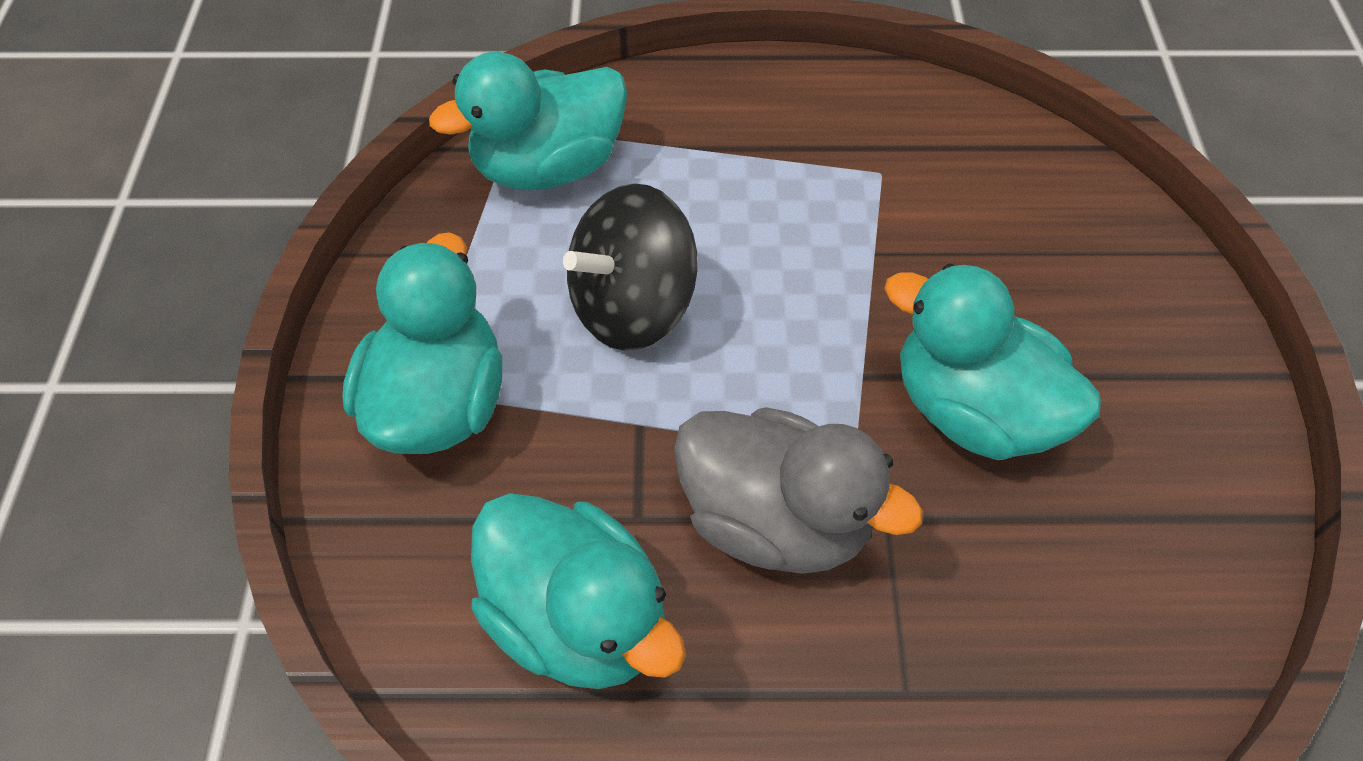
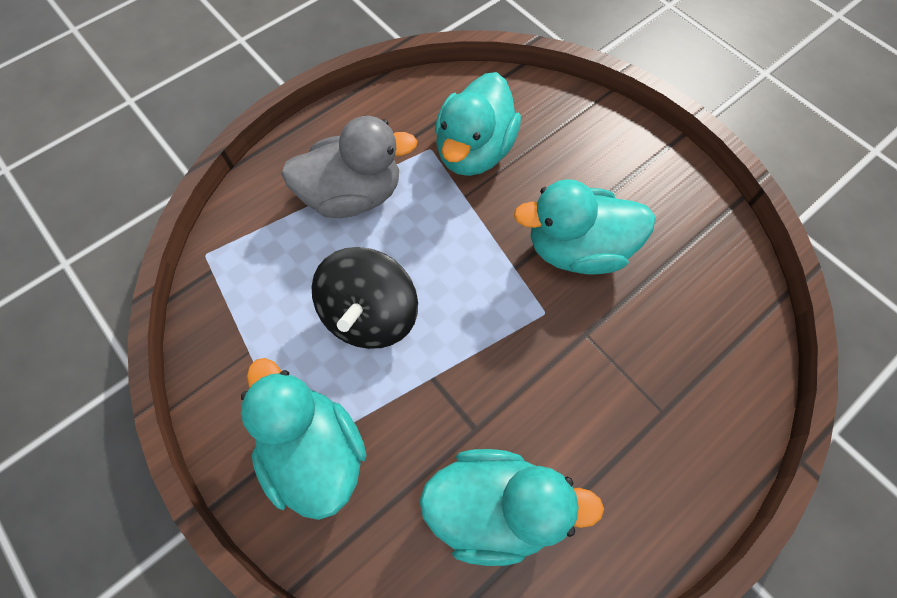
camera: 40 degrees left, 10 degrees up
turquoise duck [429,52,628,190] -> turquoise duck moved to [435,72,521,176]
grey duck [674,407,923,574] -> grey duck moved to [281,116,417,218]

